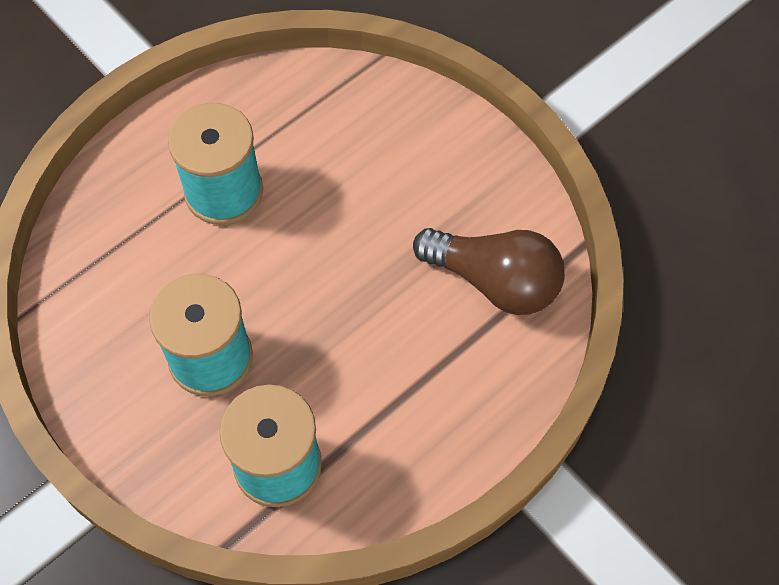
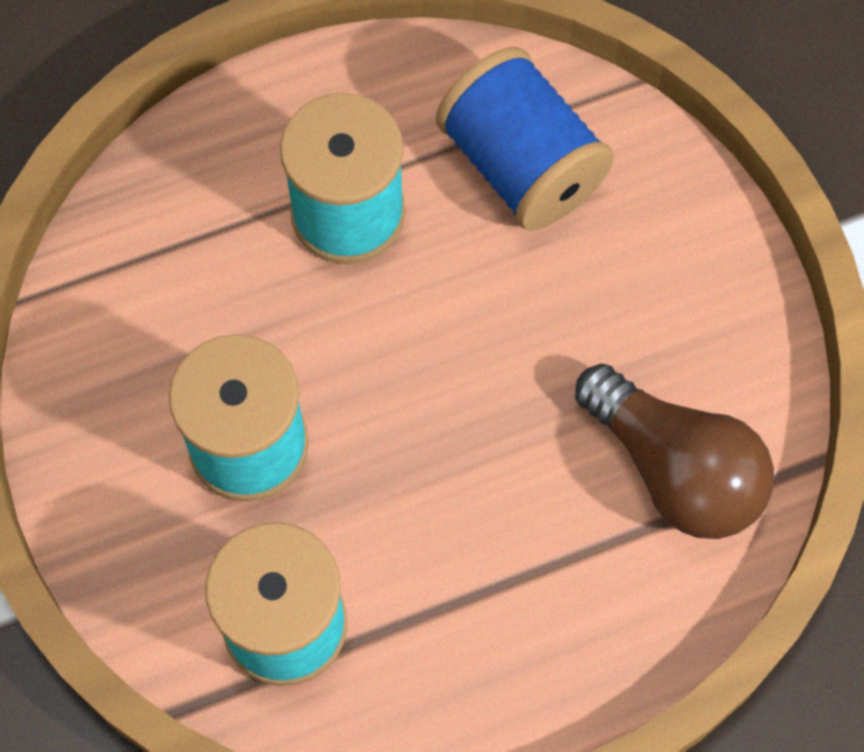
camera: 20 degrees right, 5 degrees up
none -> blue spool [436,47,614,231]

